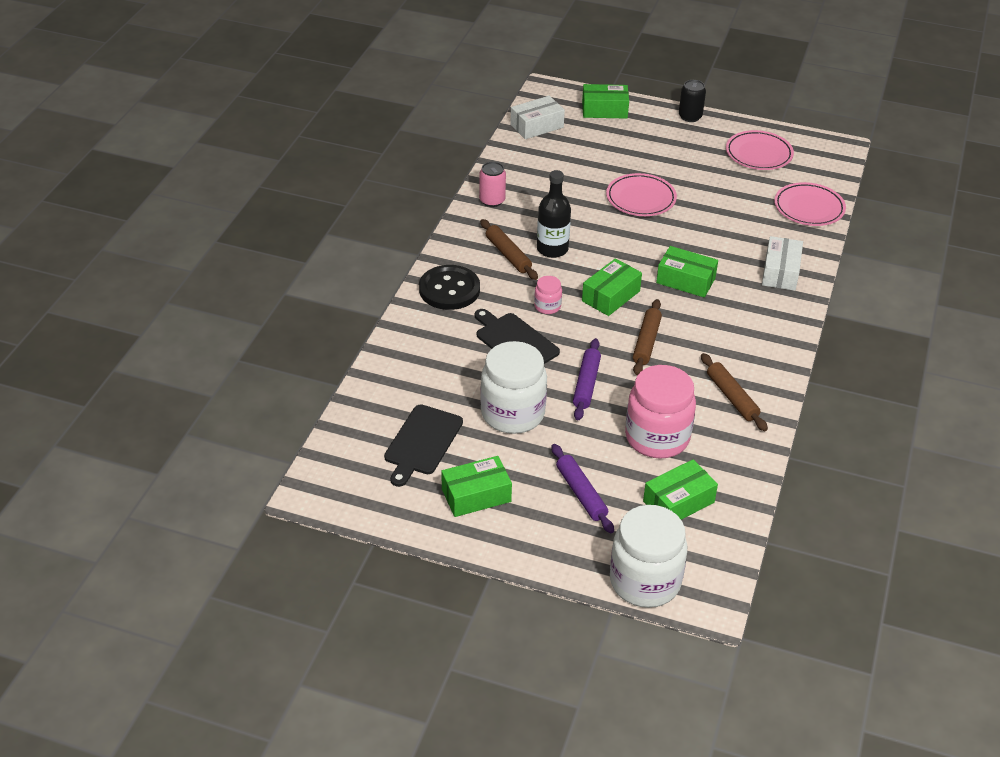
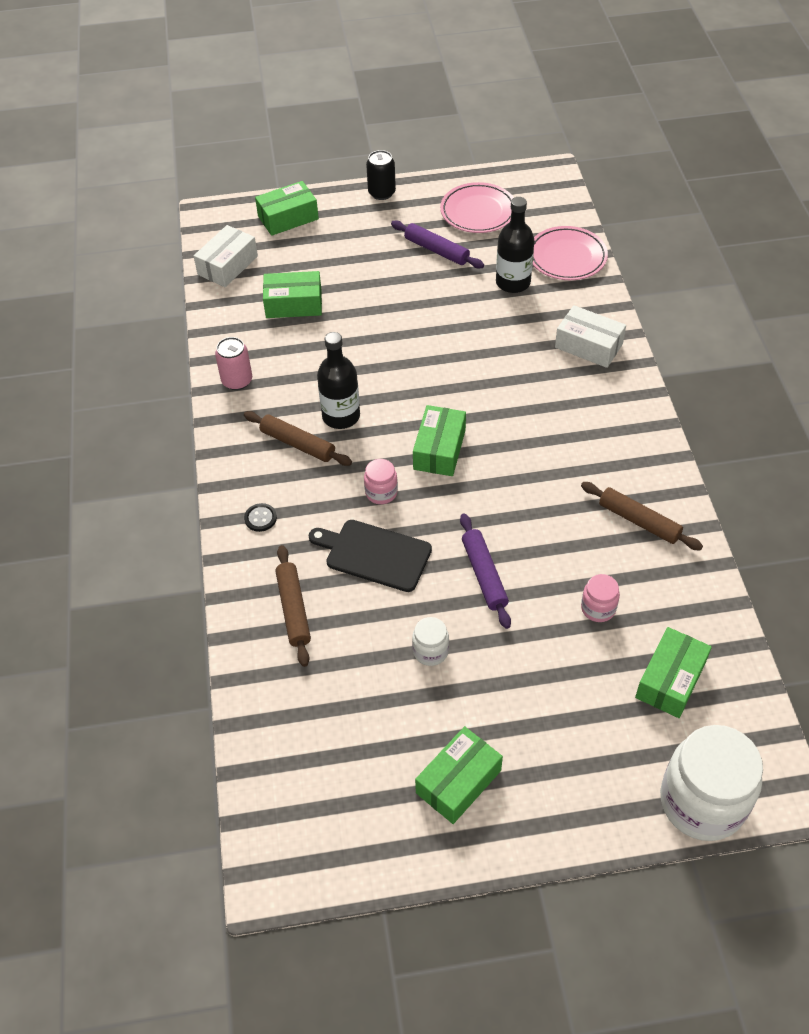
camera: 25 degrees left, 10 degrees up
black cutting board [384,404,463,487] -> none
black button [419,265,480,310] -> black button [244,503,277,532], size x0.43
white jar [480,341,547,434] -> white jar [412,617,449,666], size x0.46
purple rolling pin [552,444,614,533] -> purple rolling pin moved to [391,220,484,268]
pink plate [606,173,677,216] -> none
pink jar [625,365,696,459] -> pink jar [581,574,620,622], size x0.46
brown rolling pin [633,299,662,375] -> brown rolling pin moved to [275,545,311,667]
green box [656,246,718,298] -> green box moved to [263,271,322,318]
white box [762,236,803,291] -> white box turned 45 degrees counterclockwise [555,305,626,368]
none -> black bottle [496,197,534,293]

